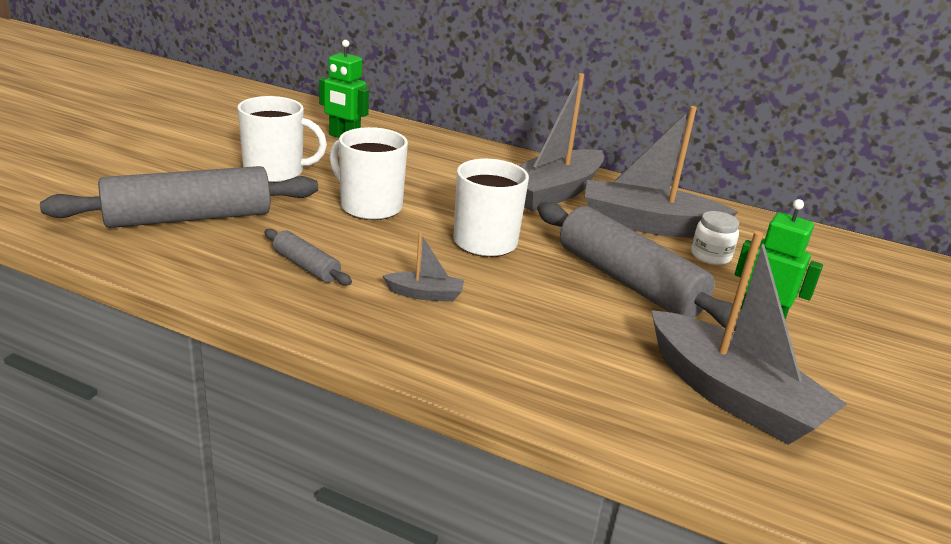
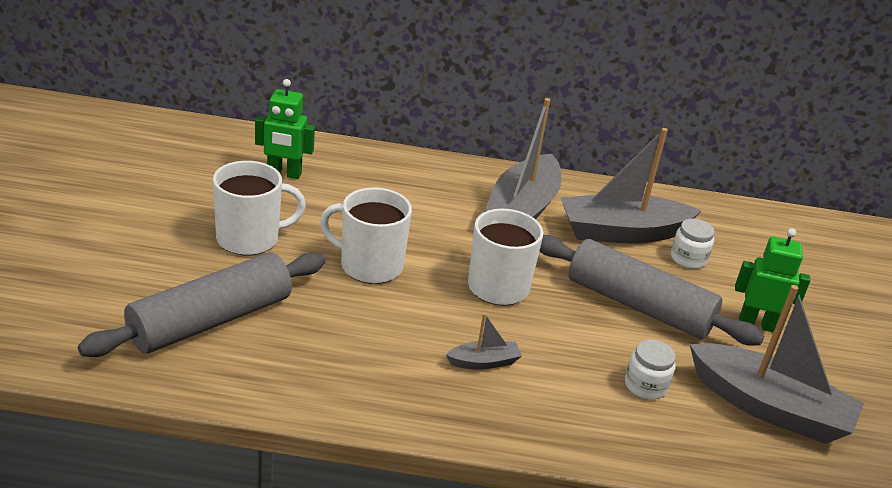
camera: 20 degrees left, 5 degrees up
grey rolling pin [264,229,352,286] -> none
none -> white jar [625,339,676,400]

